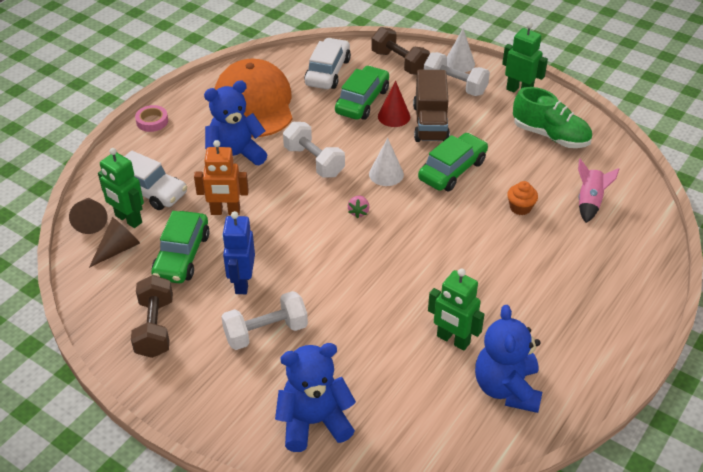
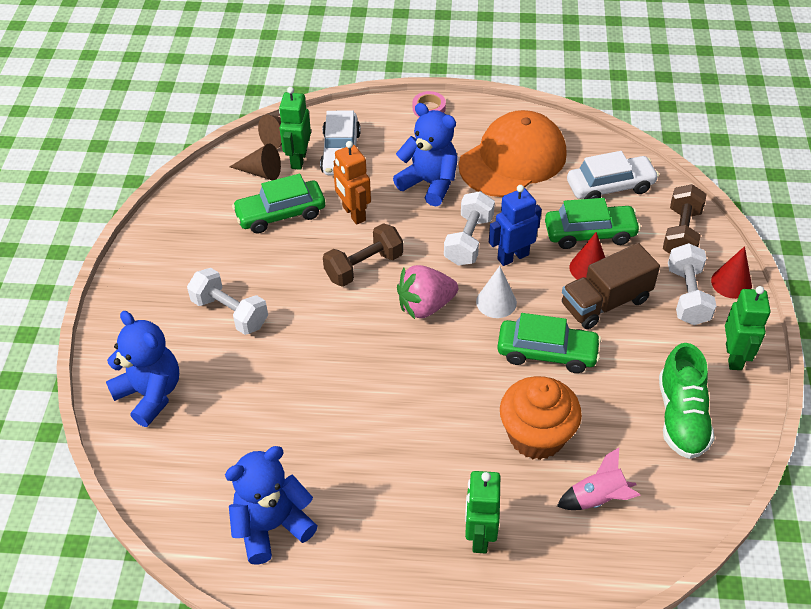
camera: 60 degrees right, 5 degrees up
brown dumbbell [131,275,173,358] -> brown dumbbell moved to [323,223,403,287]
blue robot [222,211,255,294] -> blue robot moved to [489,185,542,266]
pink strawberry [348,196,370,218] -> pink strawberry [397,265,458,319], size x2.14
green robot [428,268,485,350] -> green robot moved to [465,471,500,554]
white cone [446,29,475,72] -> red cone [711,246,752,299]
orange cupcake [507,181,538,215] -> orange cupcake [500,376,582,460], size x2.11

